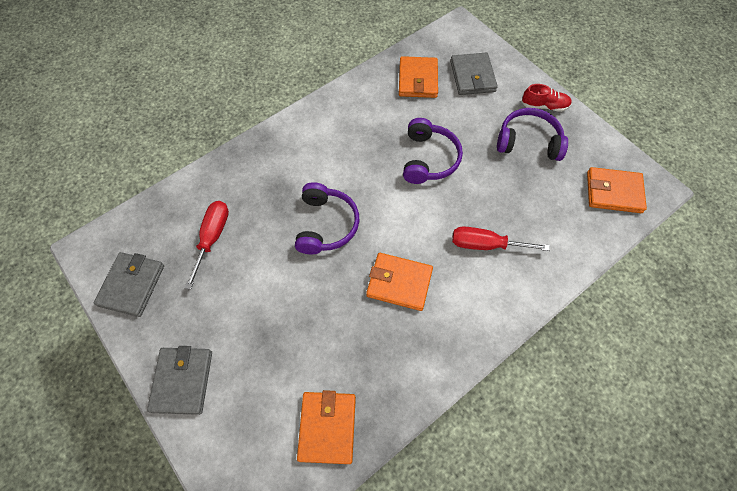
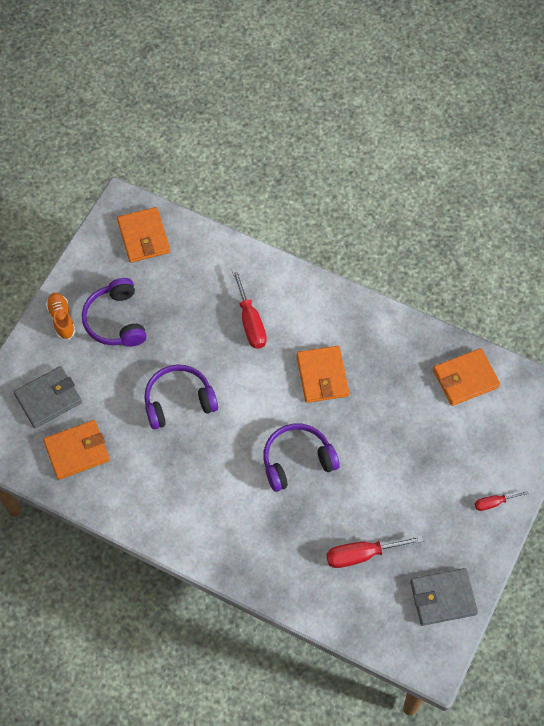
camera: 115 degrees left, 0 degrees up
grey wallet [147,346,212,415] -> red screwdriver [475,491,529,511]
red shoe [521,84,572,112] -> orange shoe [46,293,76,340]

